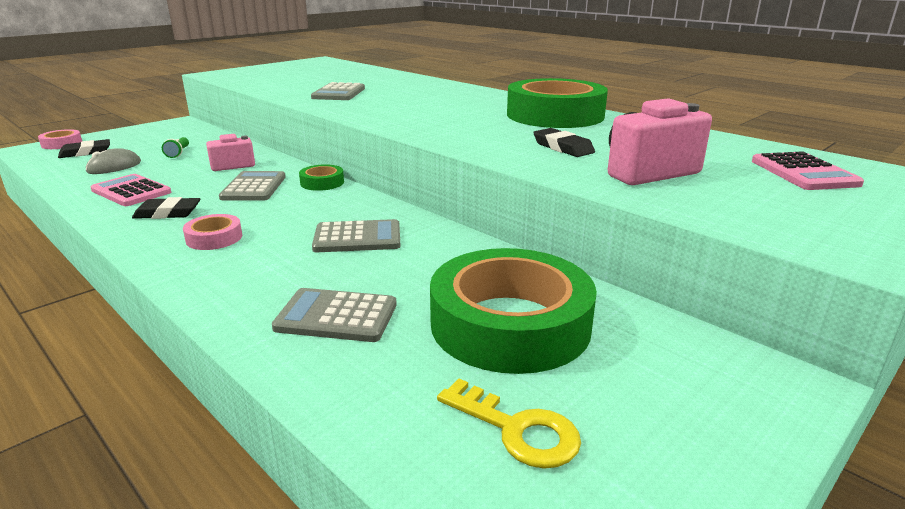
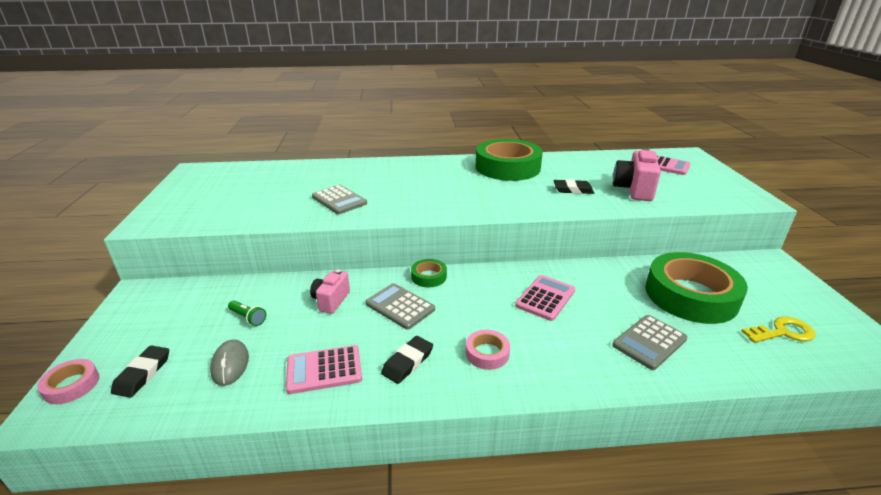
camera: 50 degrees left, 5 degrees up
grey calculator [312,219,401,252] -> pink calculator [515,275,575,321]

